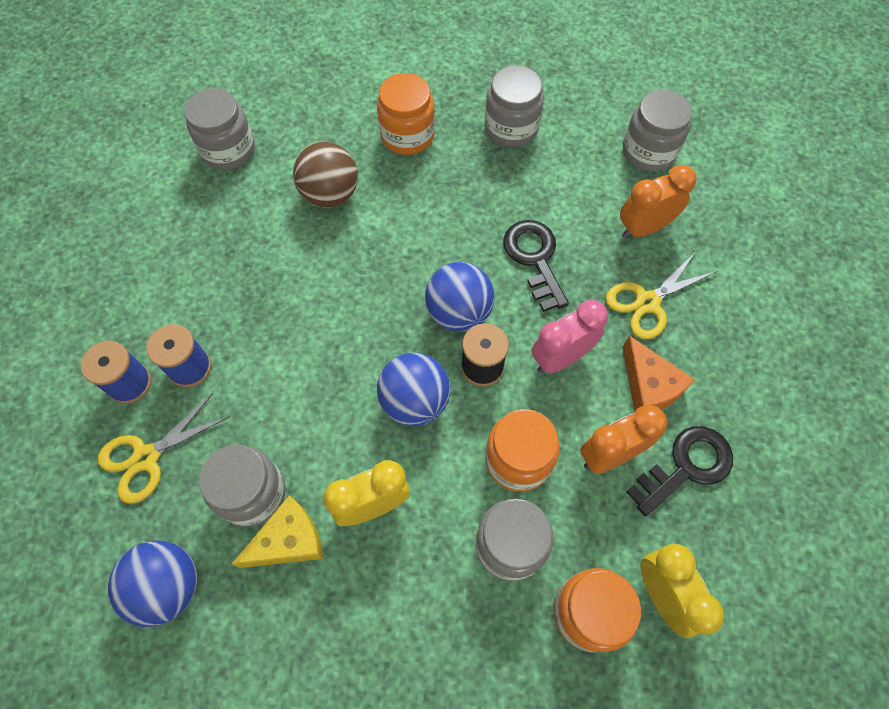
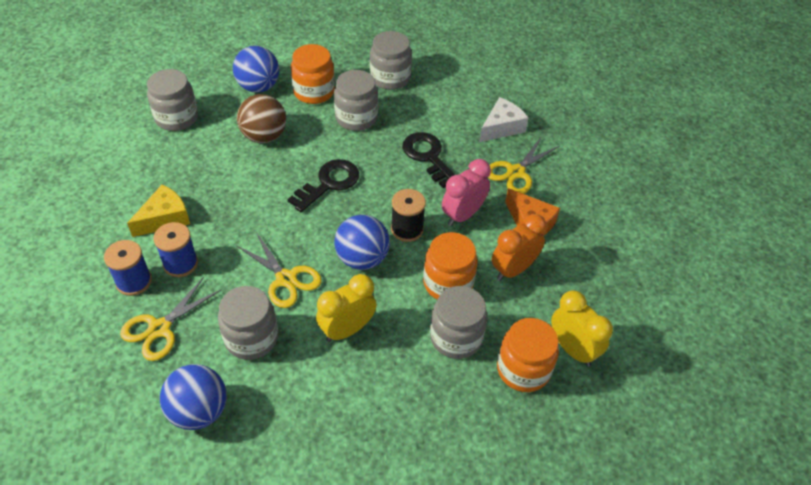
camera: 15 degrees left, 15 degrees down
yellow cheese [231,495,323,568] -> yellow cheese moved to [127,184,190,237]
blue ball [425,262,494,332] -> blue ball moved to [233,46,279,93]
orange clock [620,165,697,239] -> white cheese [479,97,529,142]
grey jar [623,89,692,172] -> grey jar moved to [334,70,378,131]
black key [626,426,733,516] -> black key moved to [288,159,359,212]
none -> yellow scissors [236,232,322,308]

